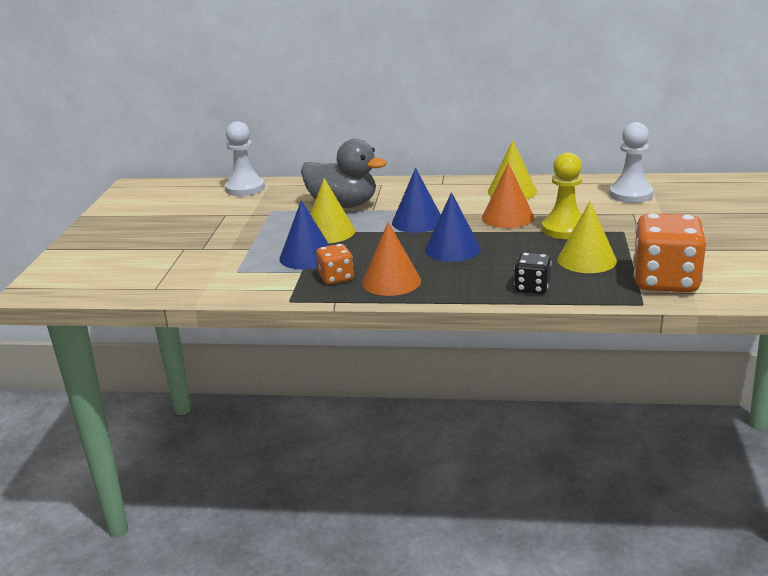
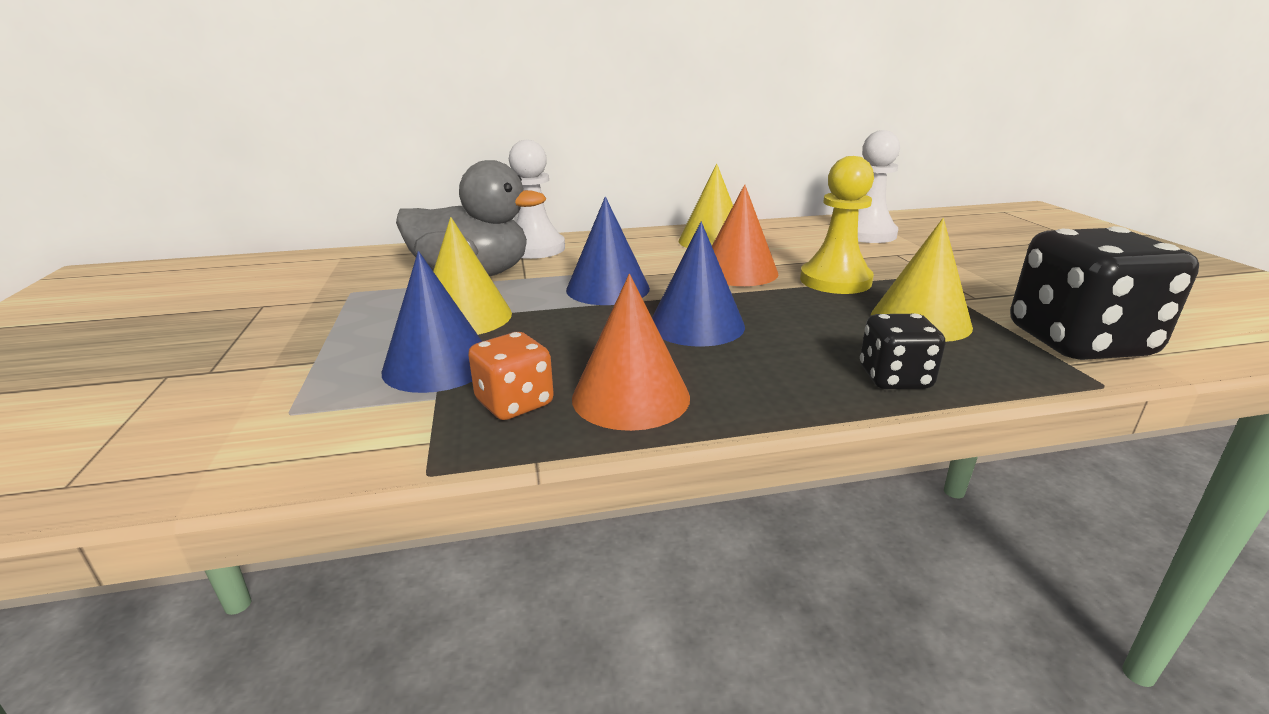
camera: 20 degrees left, 0 degrees up
white pawn [225,121,265,196] -> white pawn moved to [509,140,565,259]
orange dice [633,214,706,292] -> black dice [1010,226,1199,360]

